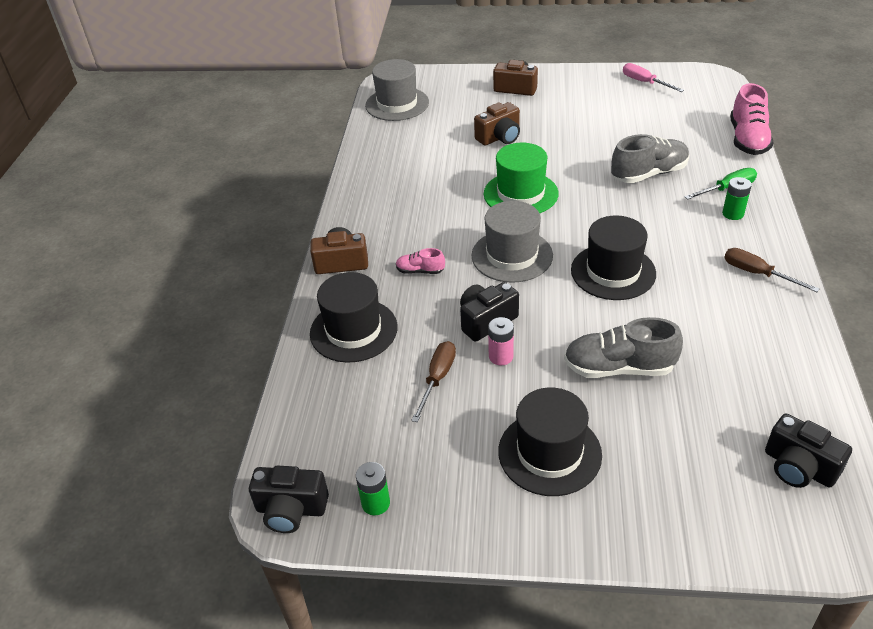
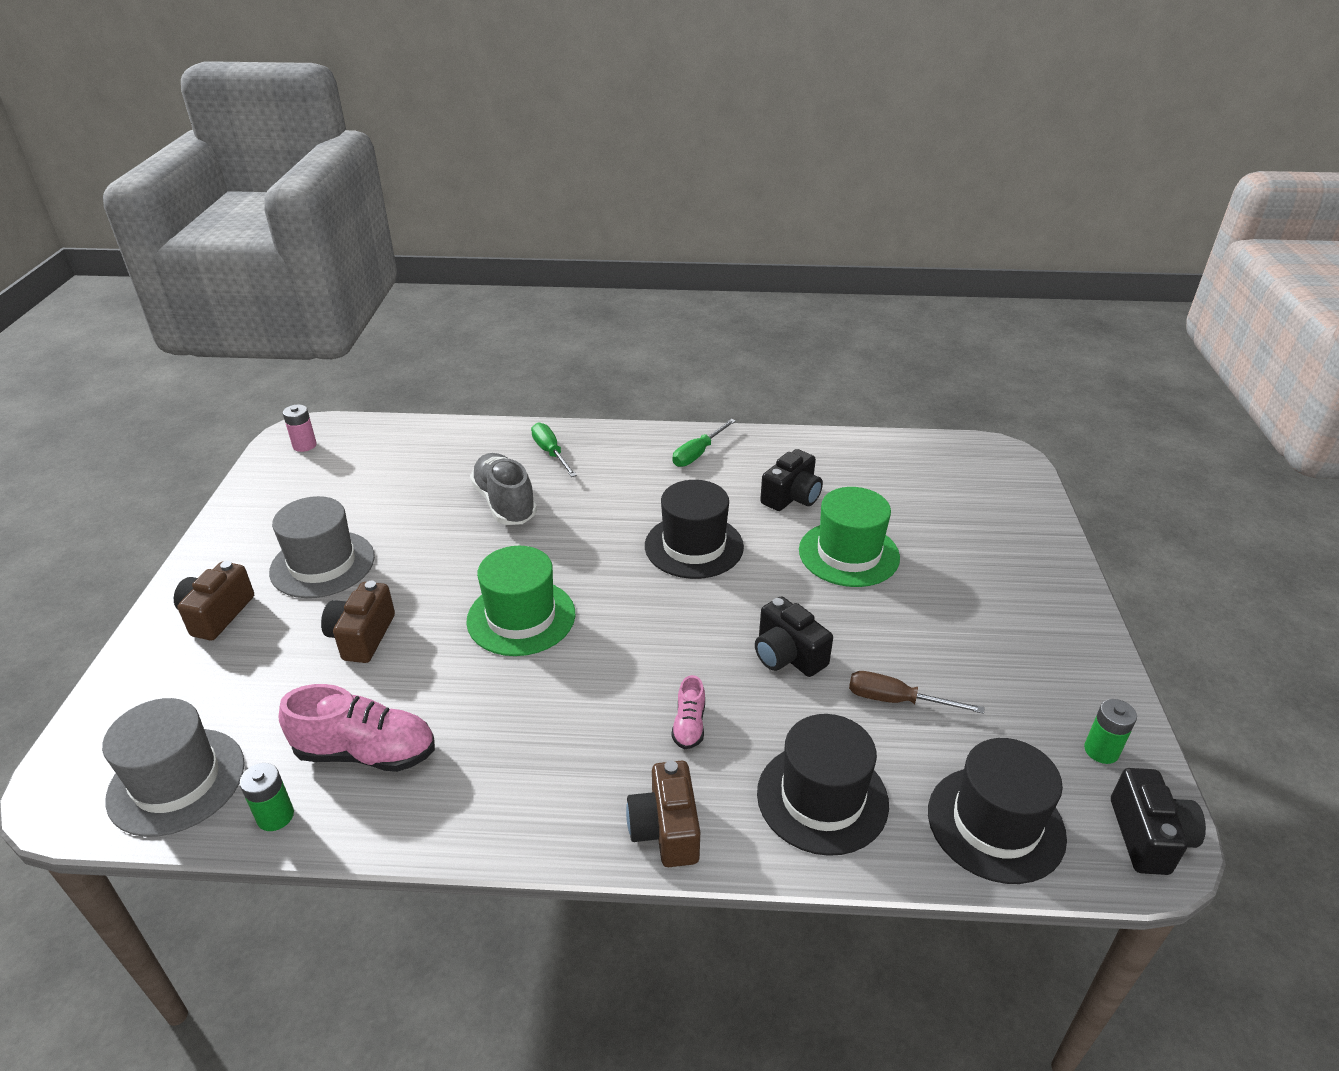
camera: 95 degrees left, 5 degrees down
grey hat [472,201,553,283] -> grey hat moved to [269,496,375,598]
brown camera [474,102,520,145] -> brown camera turned 135 degrees counterclockwise [321,581,395,663]
pink battery [488,317,514,366] -> pink battery moved to [283,404,317,452]
black hat [498,387,602,496] -> black hat moved to [928,738,1067,884]
grey shoe [564,317,683,378] -> green hat [799,487,900,587]
pink screwdriver [623,63,684,92] -> none
green battery [722,177,752,220] -> green battery moved to [239,763,294,831]
brown screwdriver [724,248,819,292] -> green screwdriver [673,419,736,467]
pink shoe [730,83,774,155] -> pink shoe moved to [278,684,435,772]
black camera [765,414,852,488] -> black camera moved to [760,449,823,511]

